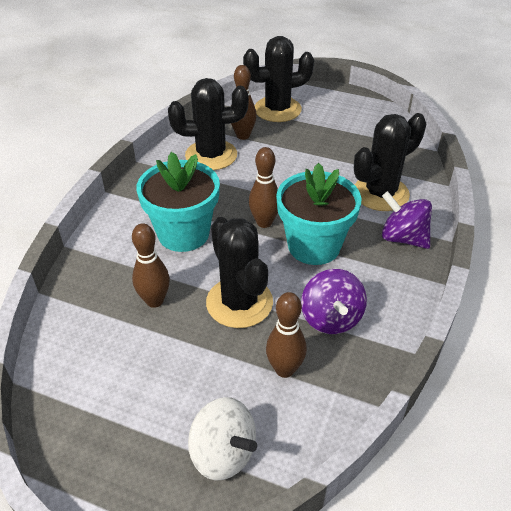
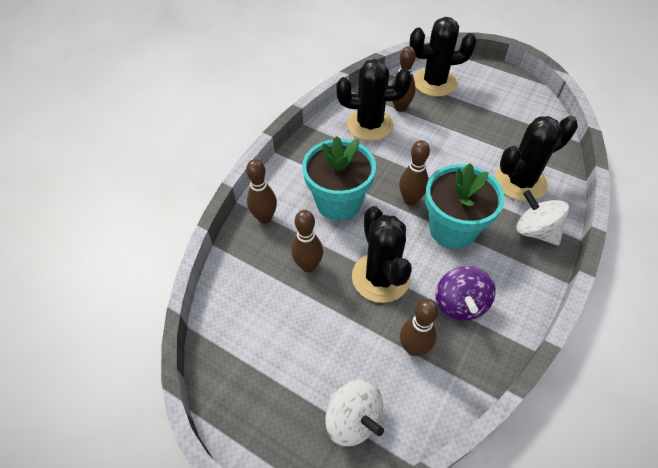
camera: 10 degrees right, 10 degrees up
purple spinning top [382,191,432,249] -> white spinning top [516,190,569,246]
none -> brown bowling pin [246,159,277,224]

